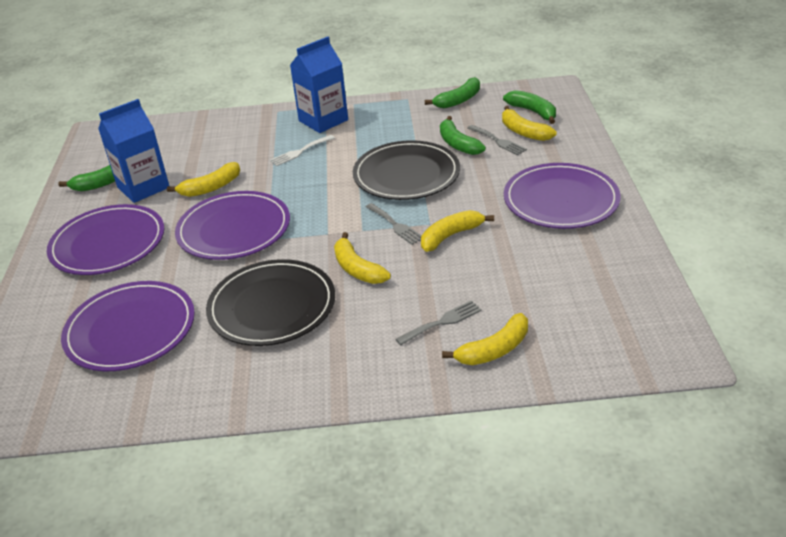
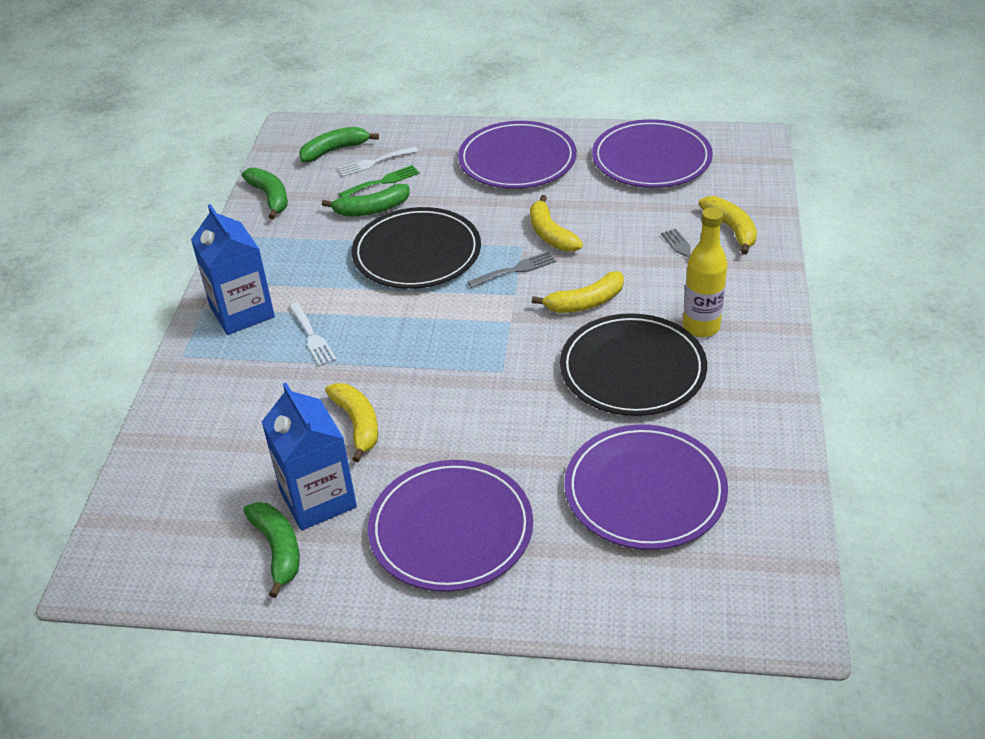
camera: 80 degrees left, 5 degrees up
purple plate [175,191,290,260] -> purple plate moved to [592,119,713,188]
grey fork [467,125,527,155] -> green fork [339,165,420,197]
yellow banana [502,106,556,141] -> white fork [337,147,418,177]
none -> yellow bottle [683,207,727,337]

